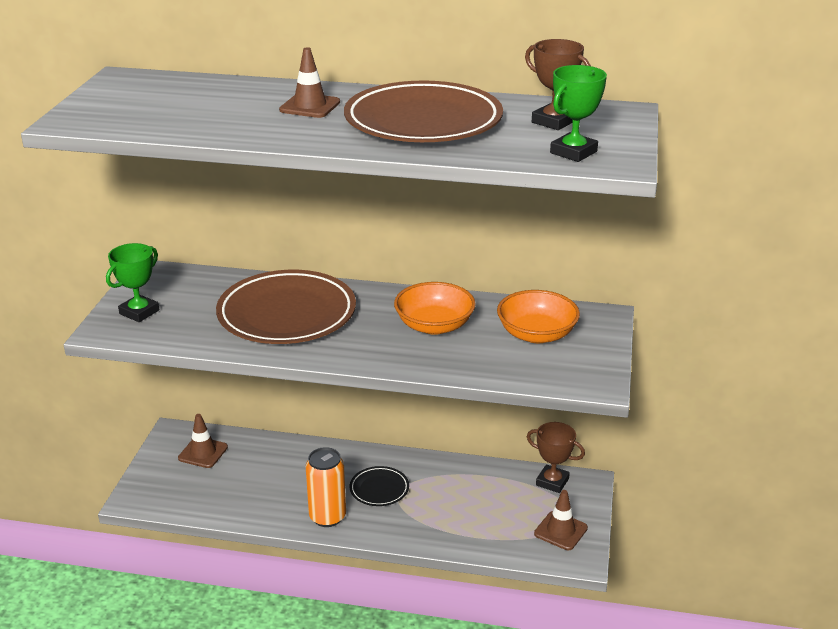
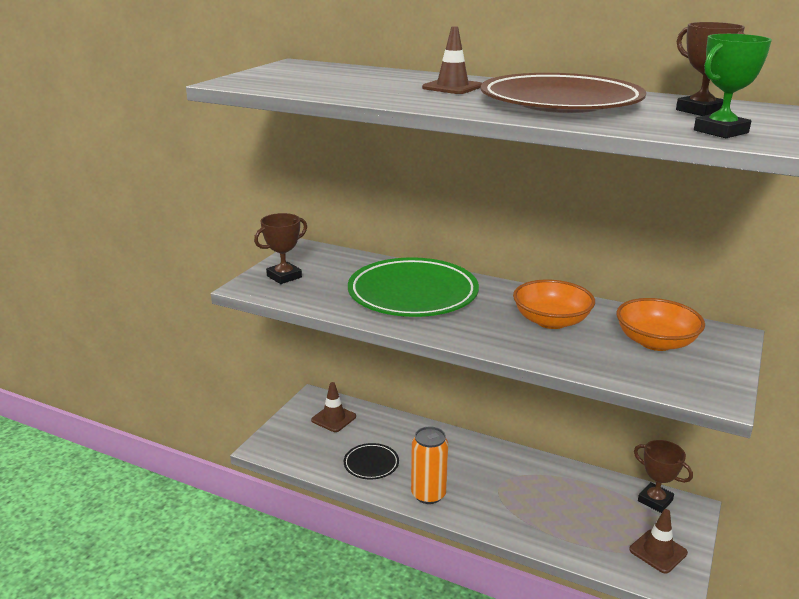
camera: 15 degrees right, 5 degrees down
green trophy [106,243,159,322] -> brown trophy [254,213,307,284]
brown plate [216,270,356,344] -> green plate [348,257,479,317]
black plate [350,466,409,506] -> black plate moved to [344,443,399,479]

